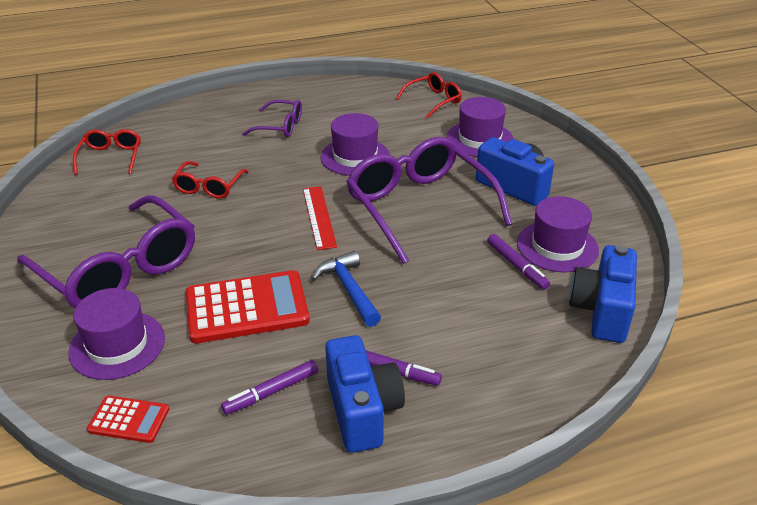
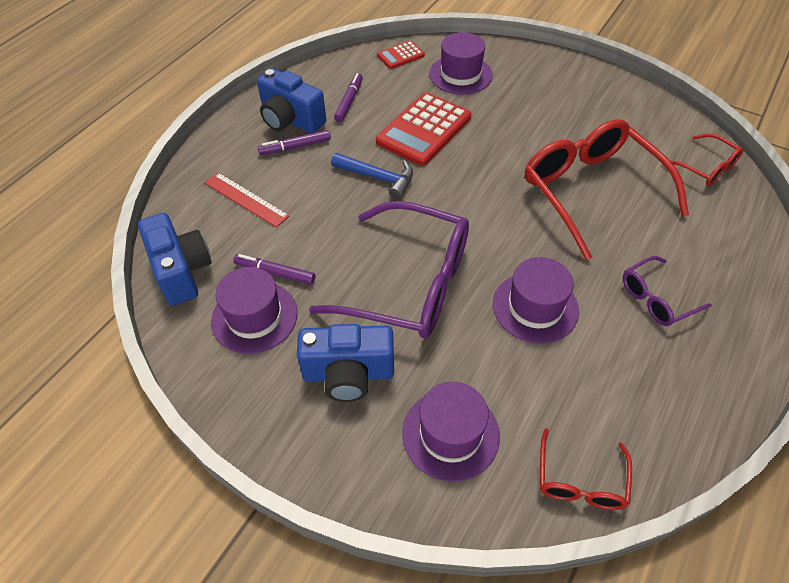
camera: 140 degrees right, 15 degrees up
purple glasses [17,195,195,308] -> none
red glasses [172,161,248,199] -> red glasses [525,119,689,260], size x2.05
red ruler [303,186,337,250] -> red ruler moved to [205,172,290,228]

